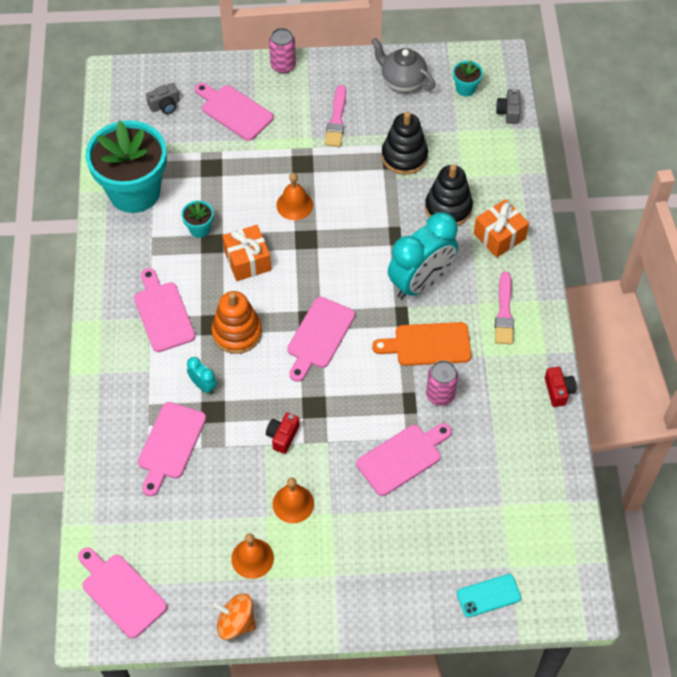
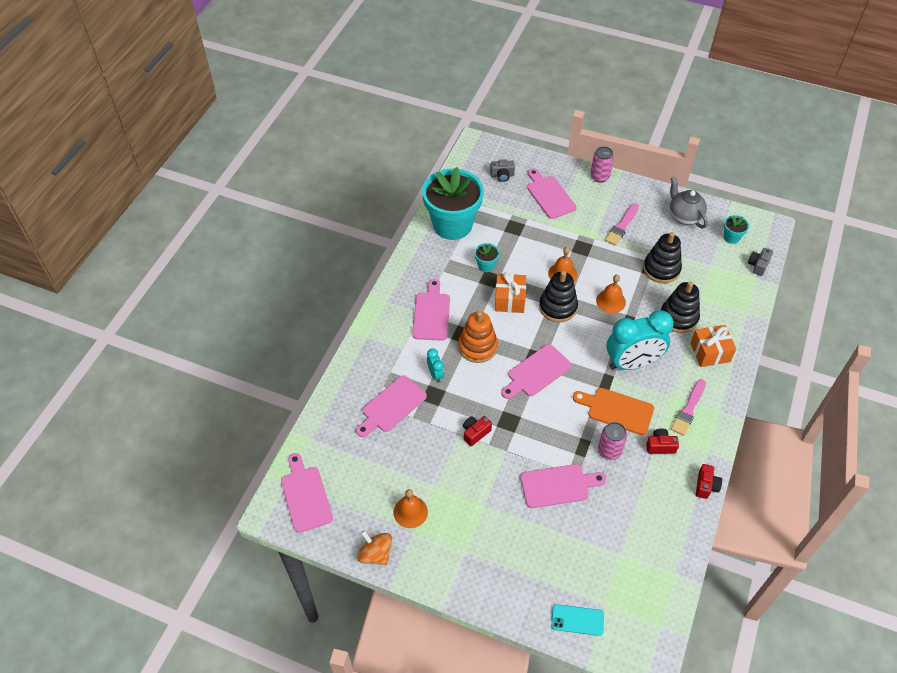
camera: 25 degrees right, 5 degrees down
orange bell [272,478,314,523] -> orange bell moved to [596,275,626,313]
none -> black stacking toy [539,271,578,322]
none -> red camera [646,428,679,454]

